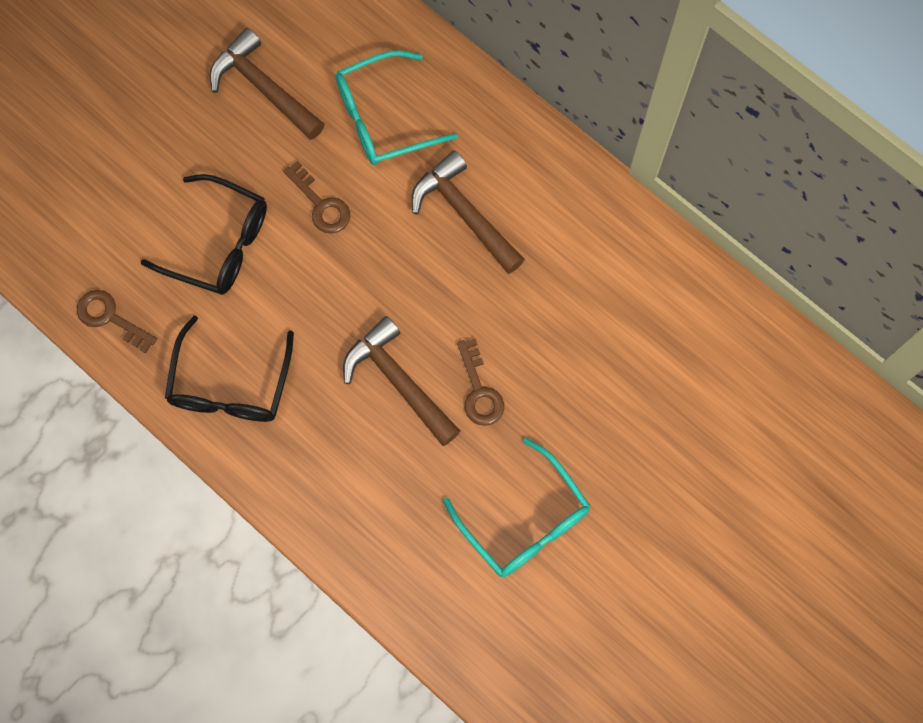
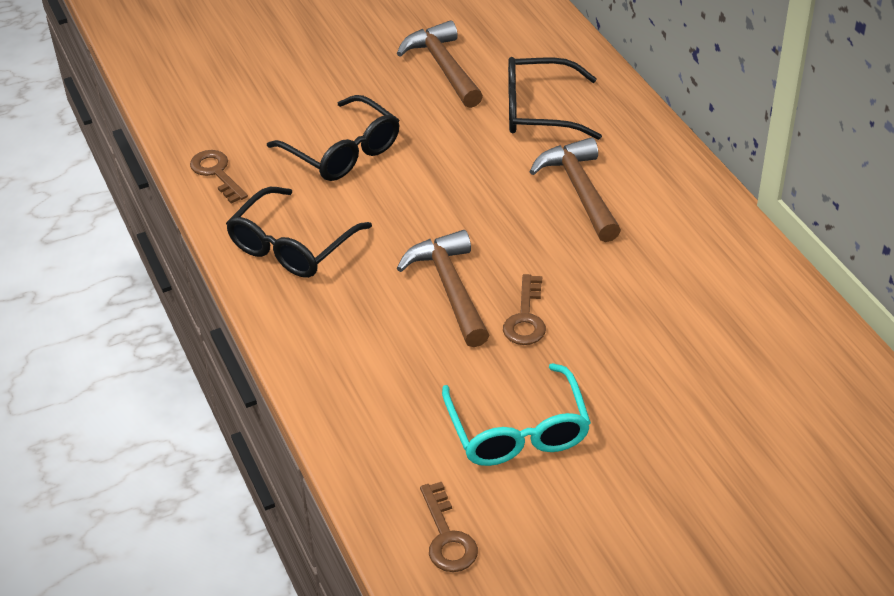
camera: 25 degrees right, 30 degrees down
brown key [283,161,350,234] -> brown key moved to [420,482,478,572]
turquoise glasses [336,50,458,165] -> black glasses [508,57,602,140]

